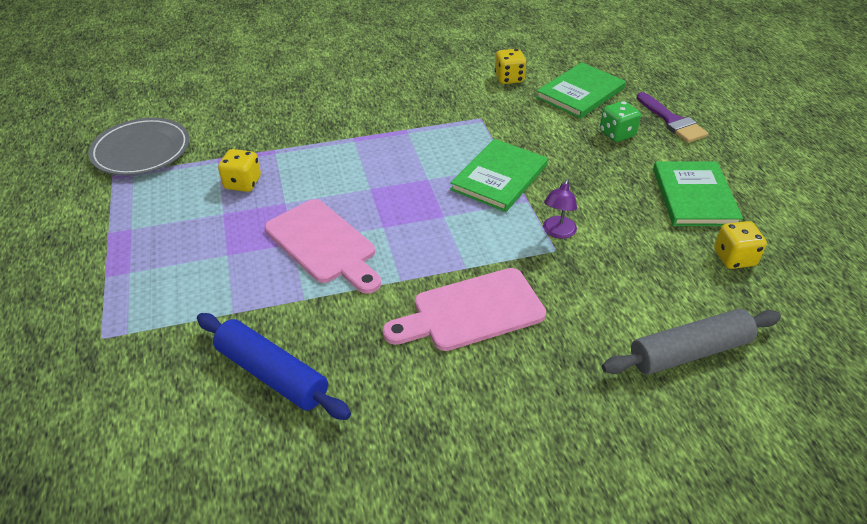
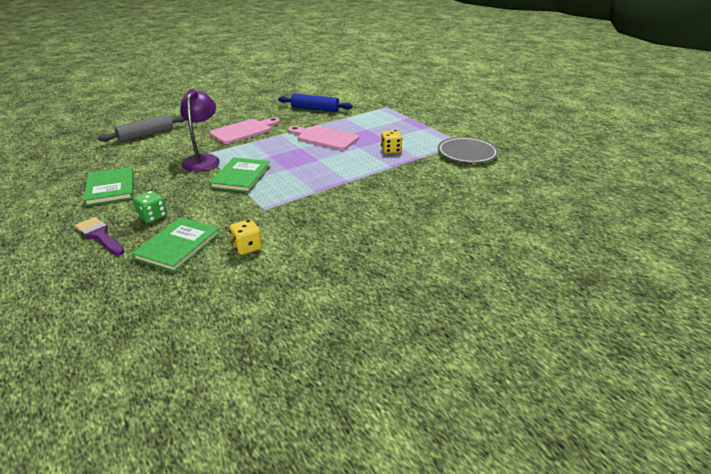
camera: 160 degrees right, 10 degrees down
purple lamp [543,179,577,239] -> purple lamp [180,89,220,172], size x1.93
yellow dice [714,221,767,269] -> none

